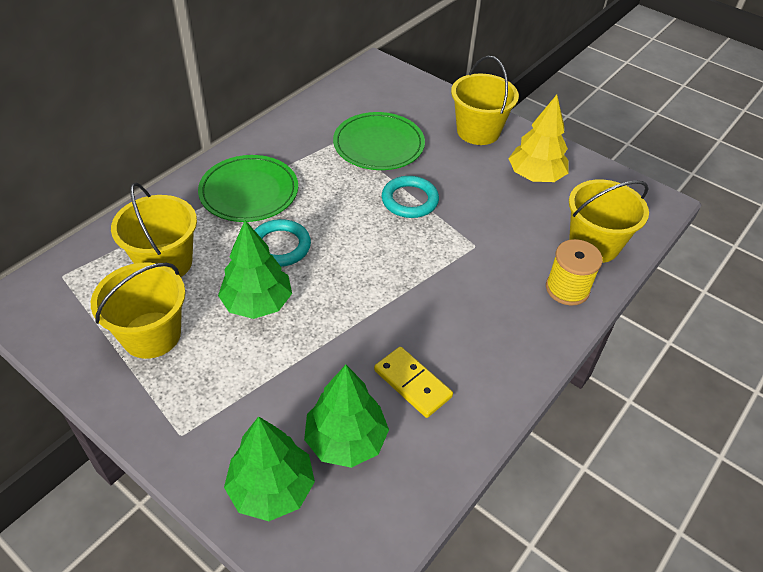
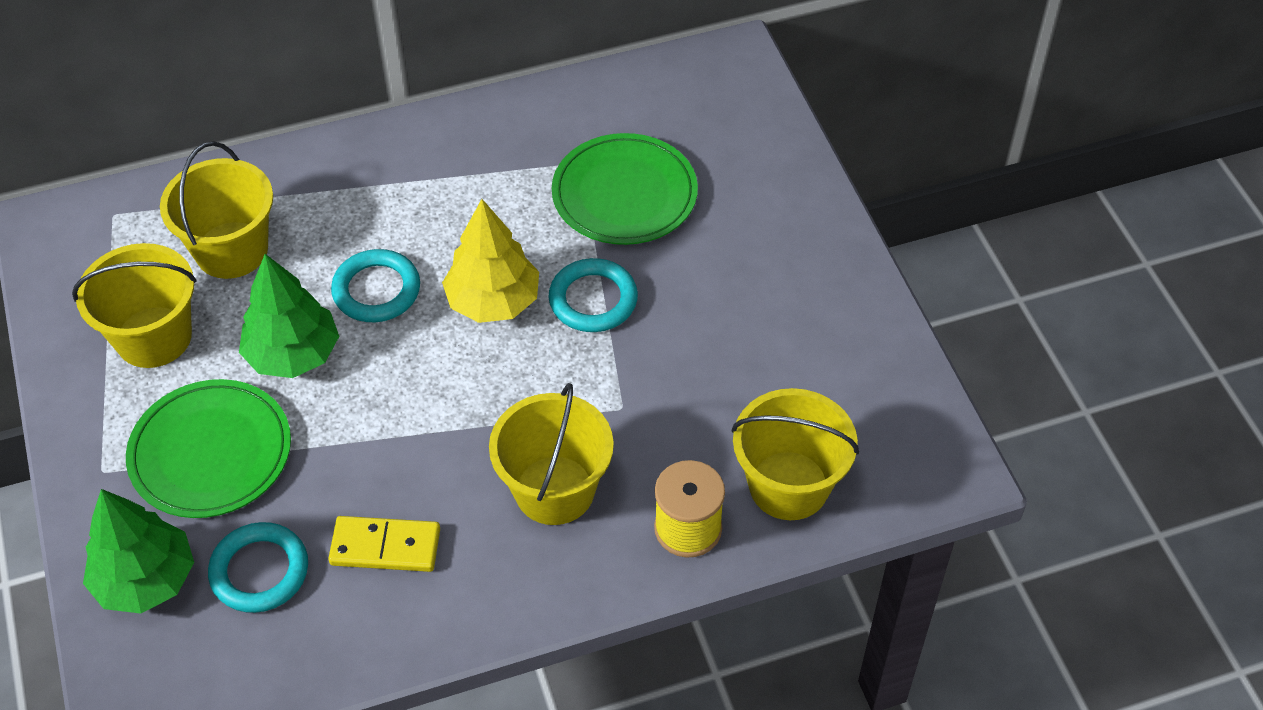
camera: 35 degrees right, 5 degrees up
green plate [198,155,298,222] -> green plate moved to [126,379,291,518]
green tree [304,365,389,468] -> turquoise ring [208,522,308,613]
yellow domino [374,347,453,418] -> yellow domino turned 75 degrees counterclockwise [328,516,440,572]
yellow bucket [451,56,519,145] -> yellow bucket moved to [489,383,614,525]
yellow tree [508,95,568,182] -> yellow tree moved to [442,199,539,323]

